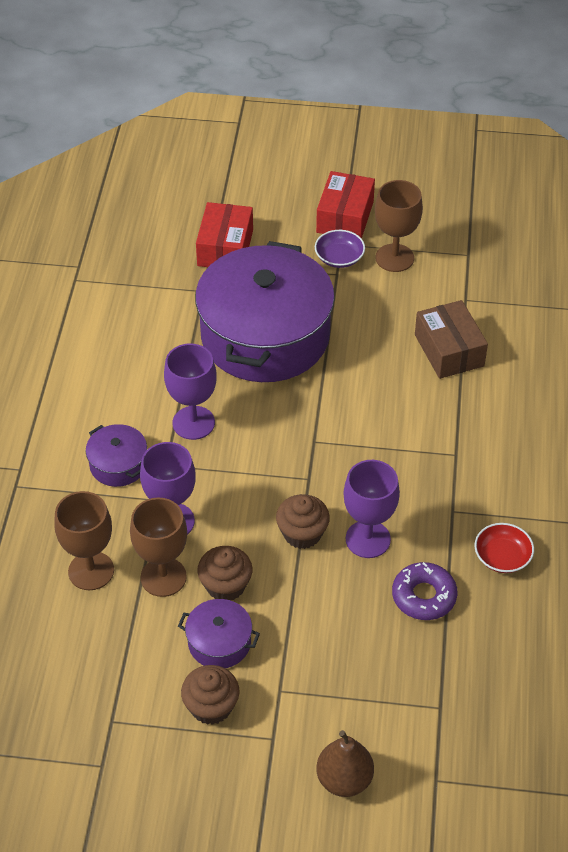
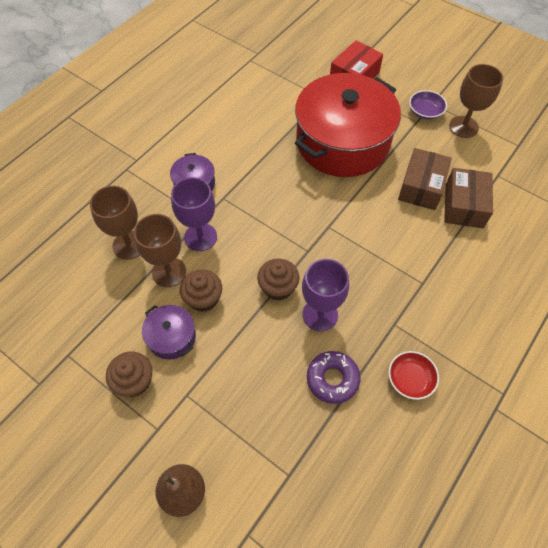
camera: 30 degrees right, 10 degrees up
purple goblet [164,344,217,440] -> none
purple pot [195,241,335,382] -> red pot [295,73,401,177]
red box [316,171,375,238] -> none
none -> brown box [398,148,452,210]

